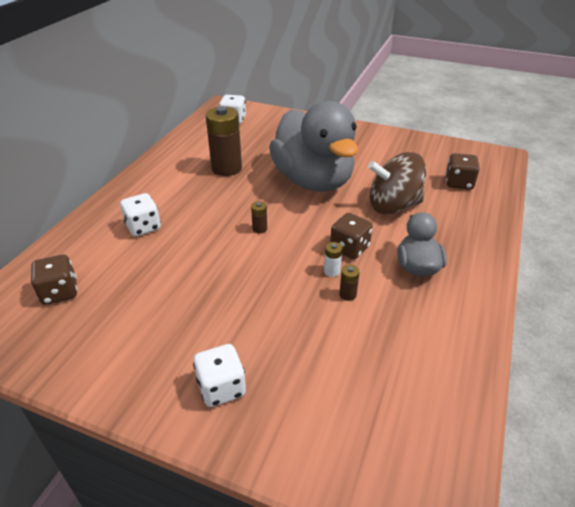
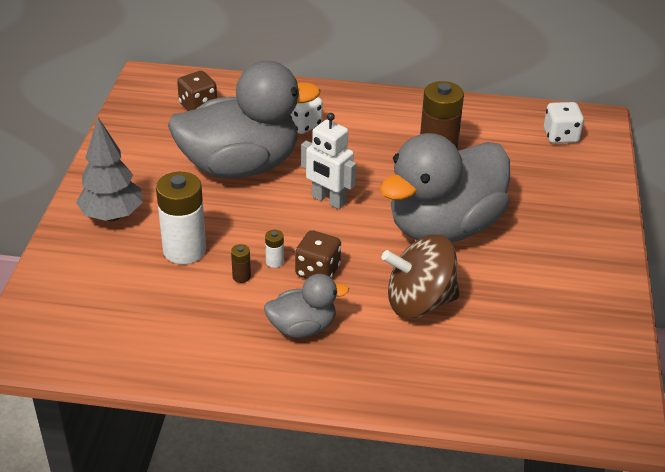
camera: 75 degrees right, 0 degrees up
white dice [193,344,246,407] -> grey tree [76,117,143,221]
brown battery [251,201,267,234] -> white robot [301,113,356,209]
brown spinning top [368,152,426,215] -> brown spinning top turned 75 degrees counterclockwise [382,234,460,319]
brown dice [445,153,480,190] -> none
none -> white battery [156,172,206,264]
none -> grey duck [168,61,321,178]

